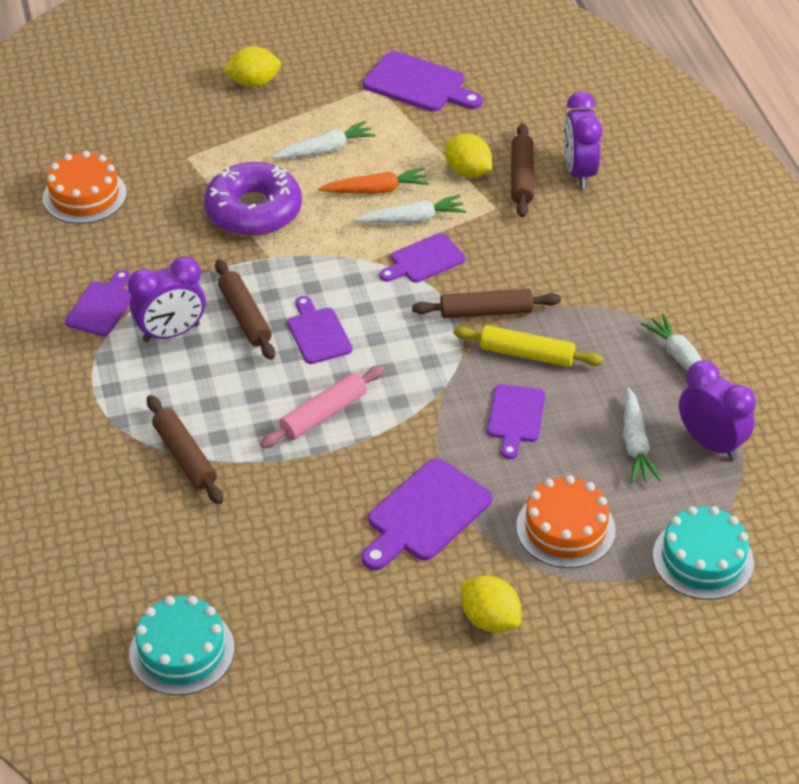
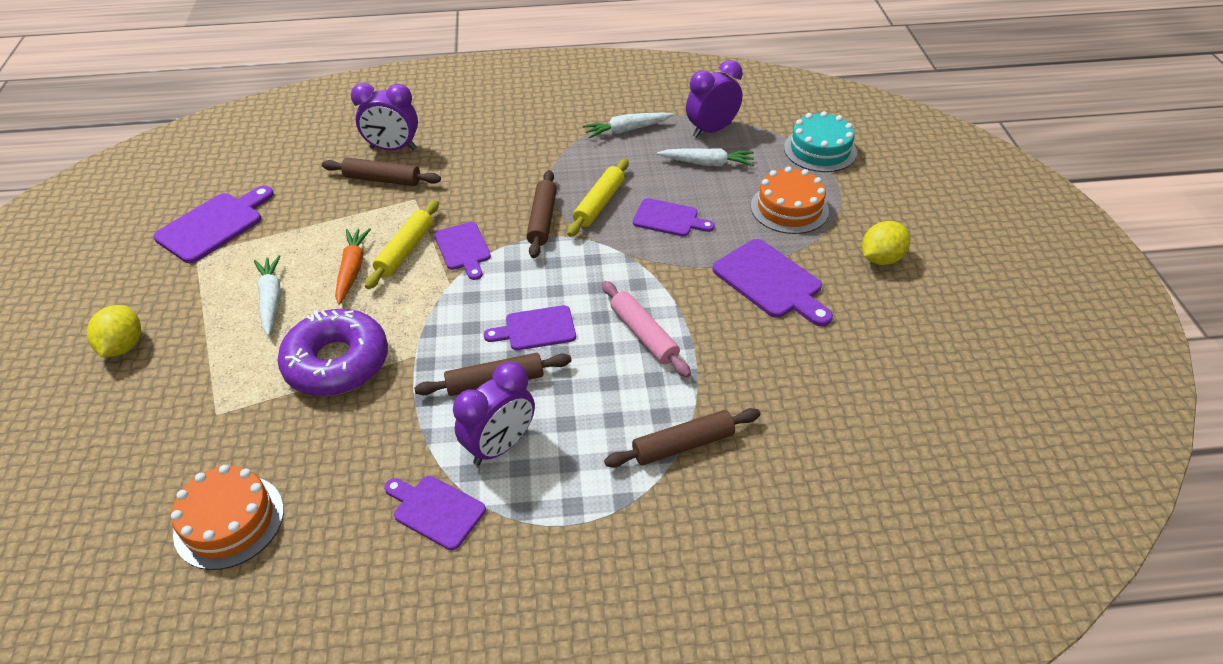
camera: 80 degrees left, 0 degrees up
purple clock [128,256,206,342] -> purple clock turned 60 degrees clockwise [453,362,535,465]
turquoise cake [129,596,234,695] -> none
white carrot [354,195,466,223] -> yellow rolling pin [365,200,439,289]
yellow lemon [445,133,492,178] -> none

